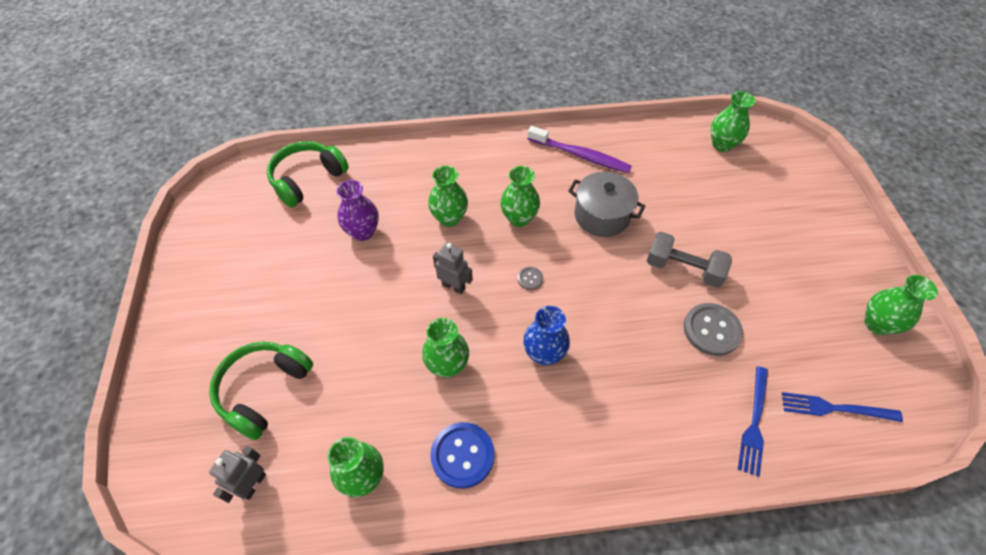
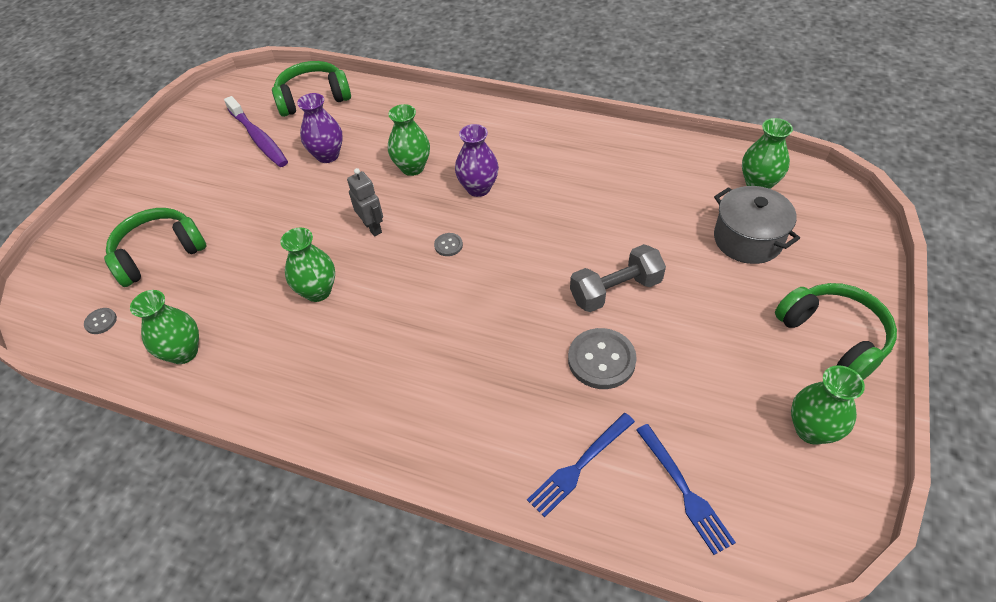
camera: 30 degrees right, 5 degrees down
grey robot [209,446,266,503] -> grey button [84,308,117,334]
blue button [430,422,494,489] -> none
green vase [500,166,540,227] -> purple vase [455,124,499,197]
blue vase [523,306,570,365] -> none
purple toothbrush [528,126,632,173] -> purple toothbrush moved to [224,96,288,167]
grey pot [568,172,645,237] -> grey pot moved to [714,186,800,264]
grey dumbbell [647,232,732,287] -> grey dumbbell turned 75 degrees counterclockwise [570,244,666,312]
blue fork [782,392,903,422] -> blue fork turned 150 degrees counterclockwise [636,424,736,555]
none -> green headphones [775,283,897,380]

